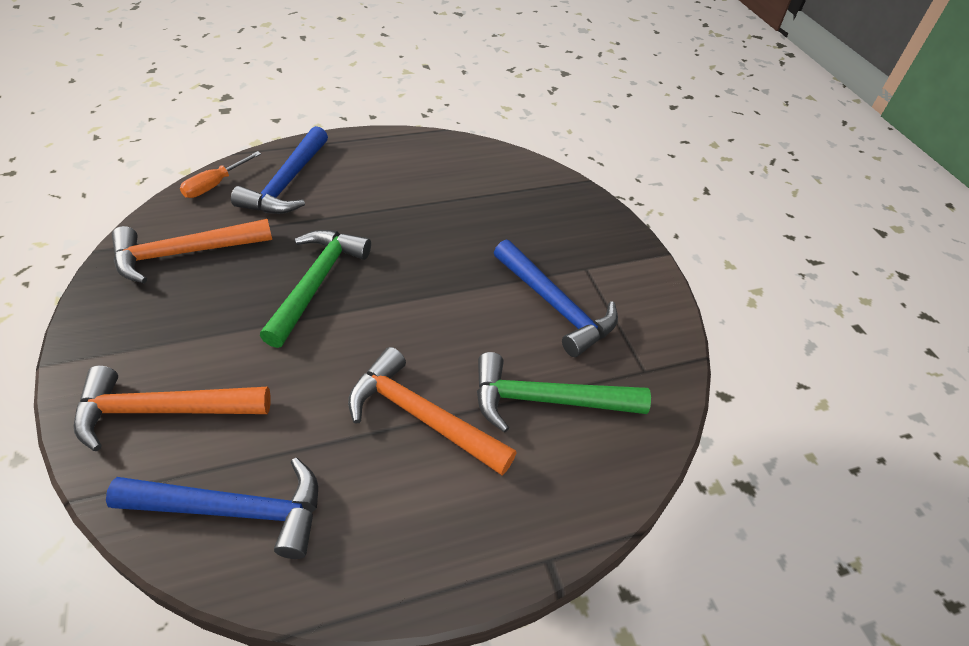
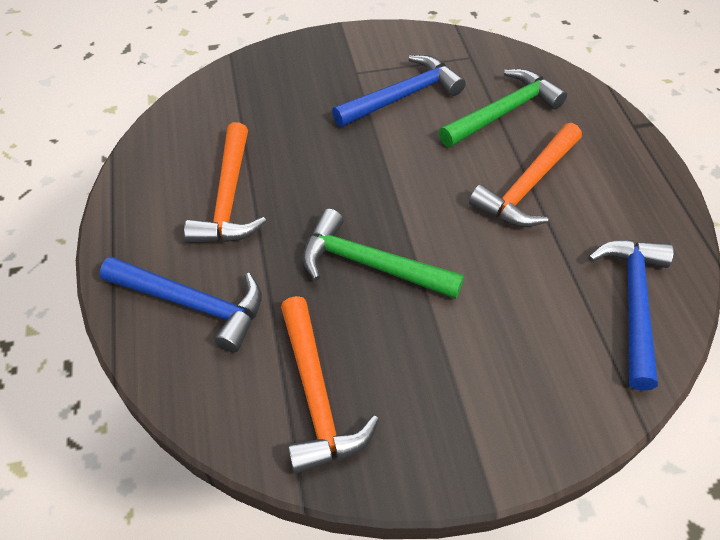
camera: 80 degrees left, 5 degrees up
orange hammer [74,366,271,451] -> orange hammer moved to [184,122,266,243]
orange screwdriver [180,151,261,198] -> none
green hammer [477,352,651,433] -> green hammer turned 135 degrees counterclockwise [439,69,567,147]

